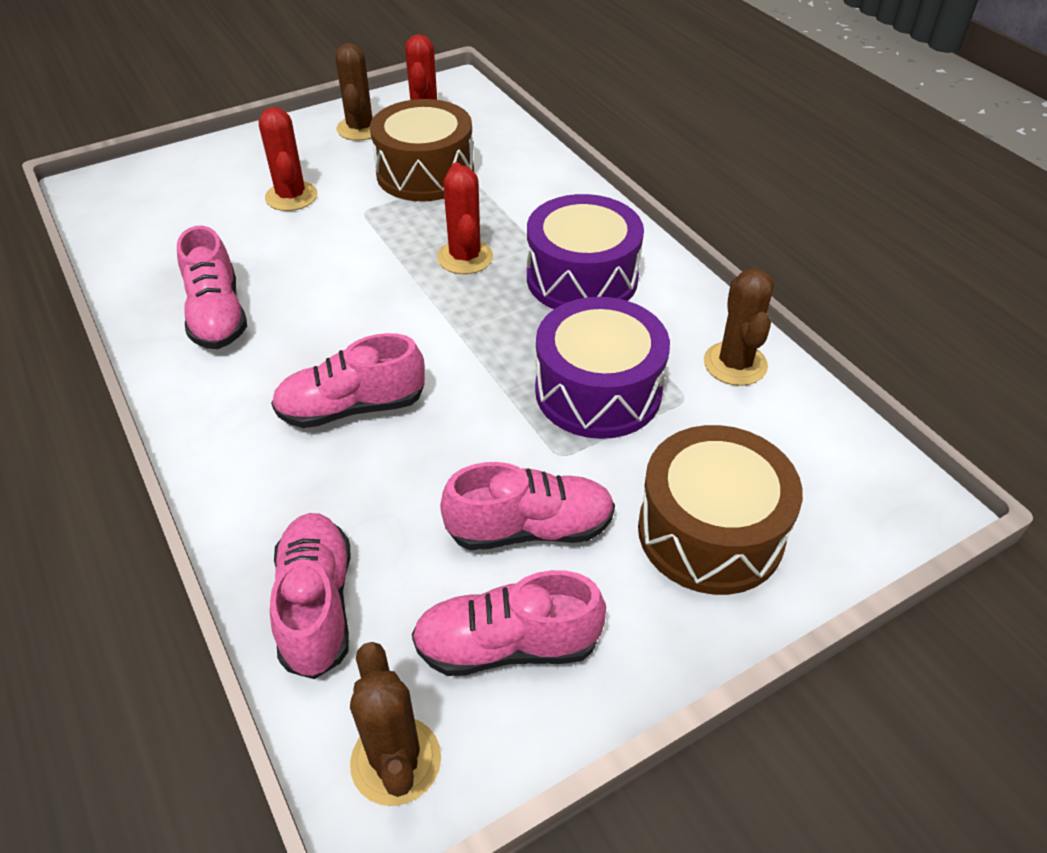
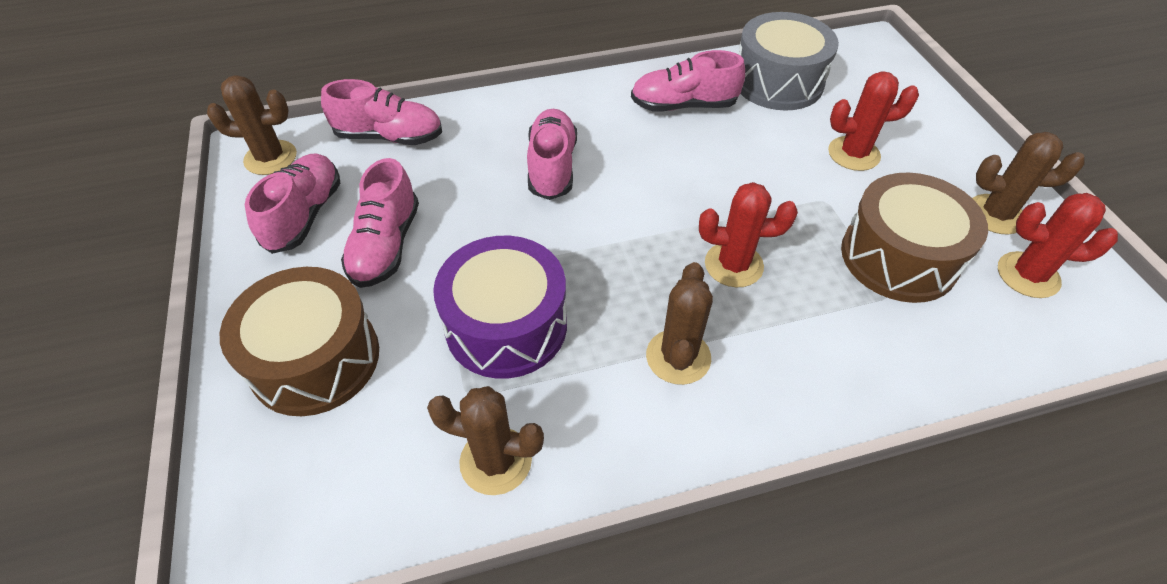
camera: 105 degrees right, 5 degrees up
purple drum [527,194,644,309] -> brown cactus [646,262,713,385]
none -> grey drum [739,12,839,110]

